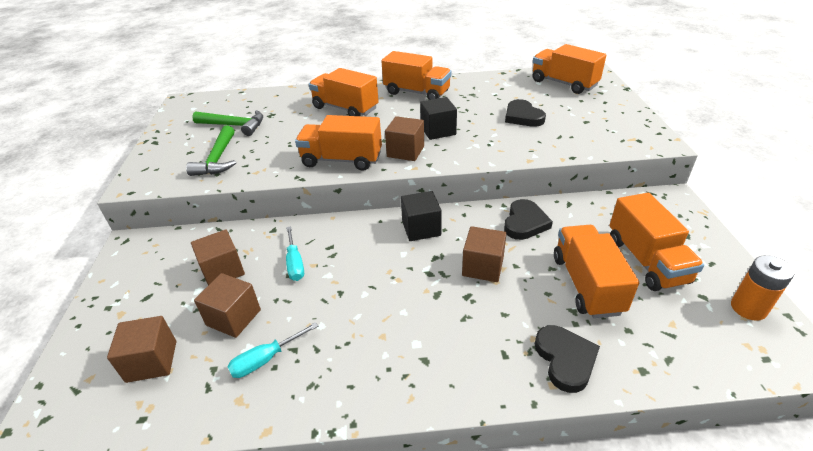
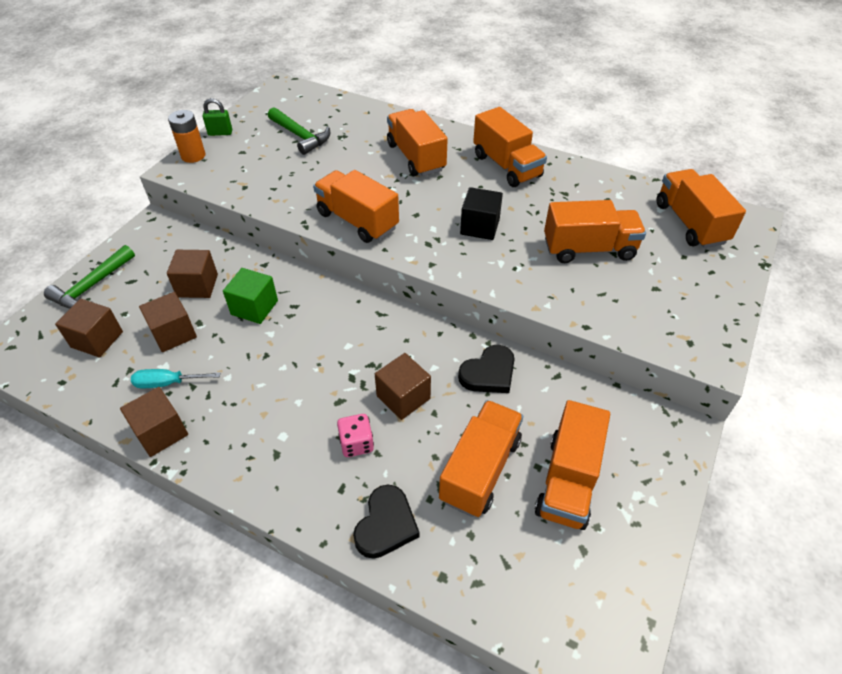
camera: 30 degrees right, 10 degrees up
green hammer [186,125,236,176] -> green hammer moved to [44,245,135,309]
turquoise screwdriver [286,226,304,281] -> green cube [223,268,278,324]
brown cube [385,116,424,161] -> brown cube moved to [120,387,188,457]
black cube [401,191,442,241] -> none
black heart [505,99,546,127] -> orange truck [544,200,646,263]
orange battery [731,255,795,321] -> orange battery moved to [168,110,205,163]
none -> green padlock [203,98,232,136]
none -> pink dice [337,414,374,457]

